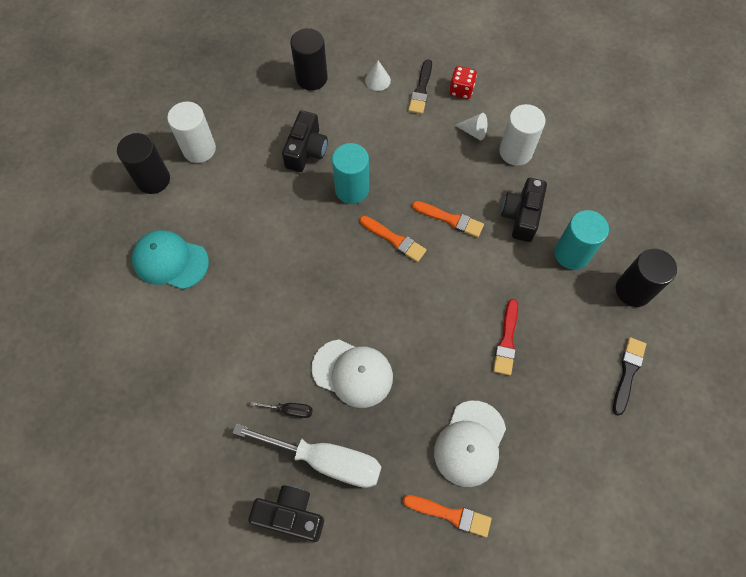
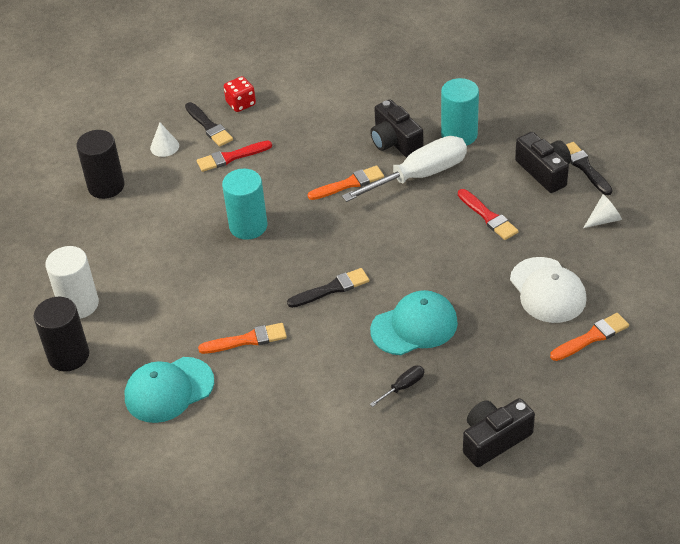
camera: 45 degrees left, 20 degrees down
white screwdriver [232,424,382,488] -> white screwdriver moved to [342,136,467,202]
black camera [282,111,328,172] -> black camera moved to [515,132,571,193]
white cap [312,339,393,408] -> turquoise cap [370,290,458,355]
orange brush [360,216,427,262] -> orange brush moved to [198,323,287,354]
white cone [455,113,487,140] -> white cone moved to [583,195,622,228]
white cylinder [500,104,546,166] -> none
black cylinder [616,249,677,307] -> none
none -> red brush [197,141,272,172]
none -> black brush [287,268,369,308]

